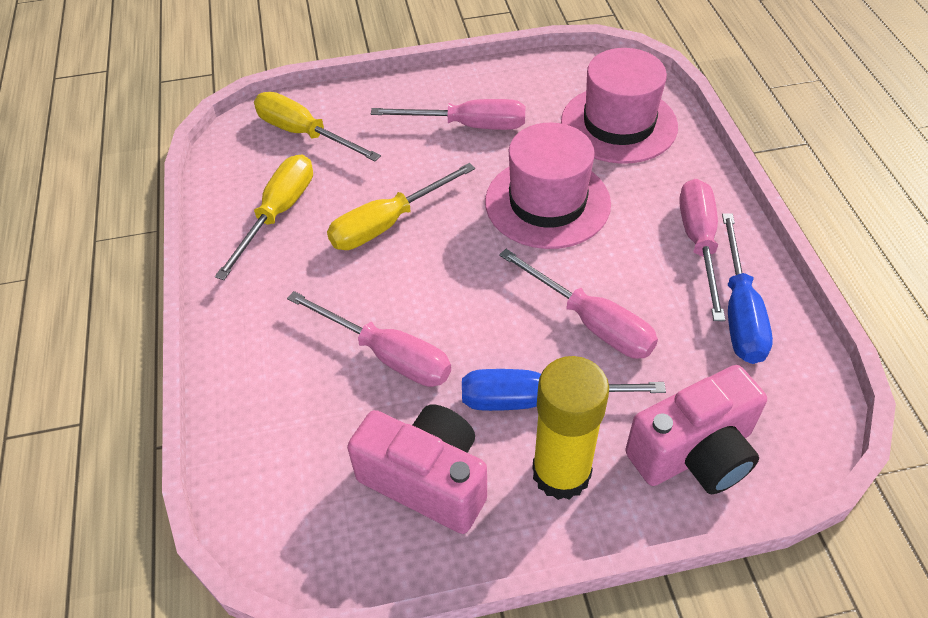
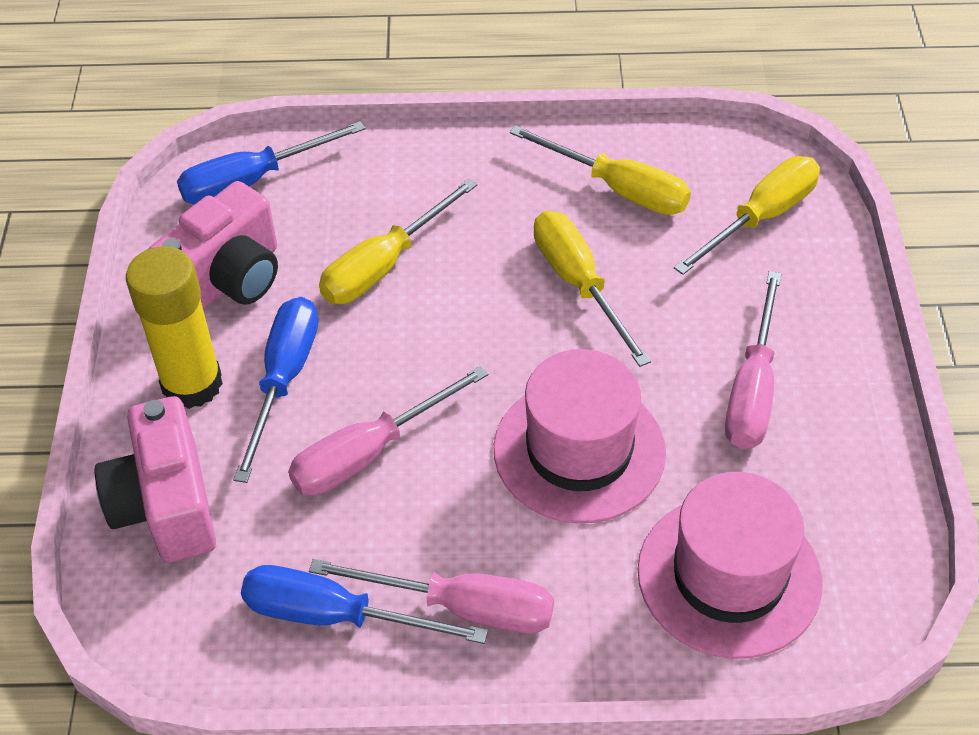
camera: 100 degrees right, 0 degrees up
pink screwdriver [287,291,451,387] -> yellow screwdriver [319,179,477,304]
none -> blue screwdriver [177,121,366,205]

